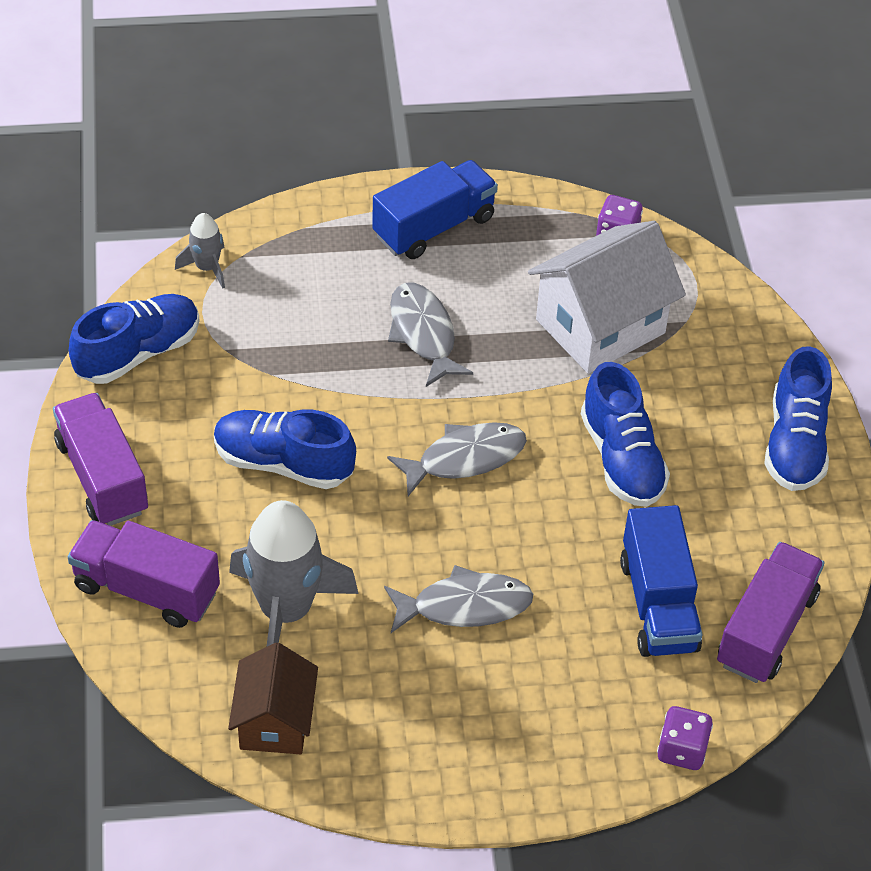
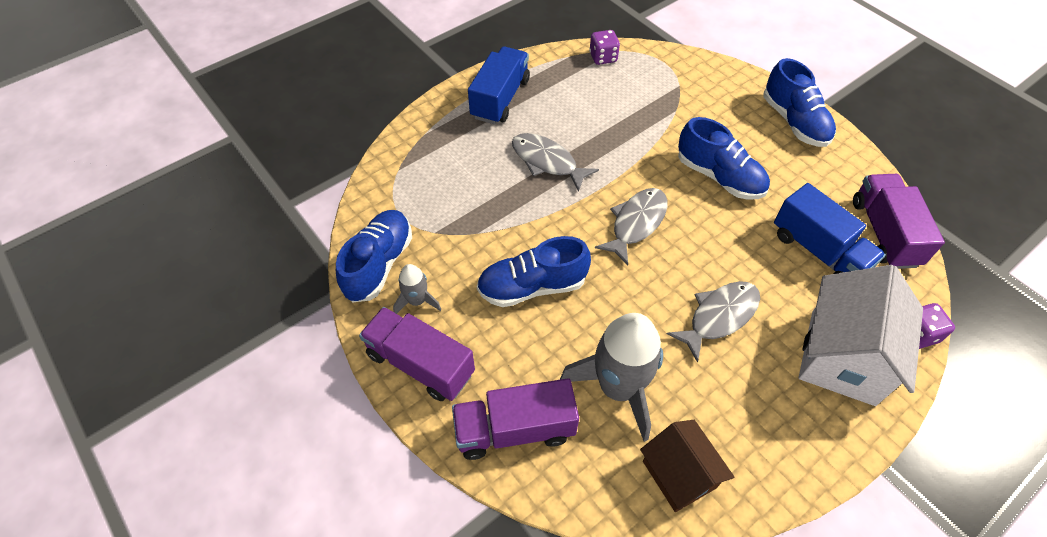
camera: 30 degrees left, 5 degrees up
grey rocket [175,213,225,288] -> grey rocket moved to [393,264,442,314]
white house [528,221,686,374] -> white house moved to [799,265,923,406]

